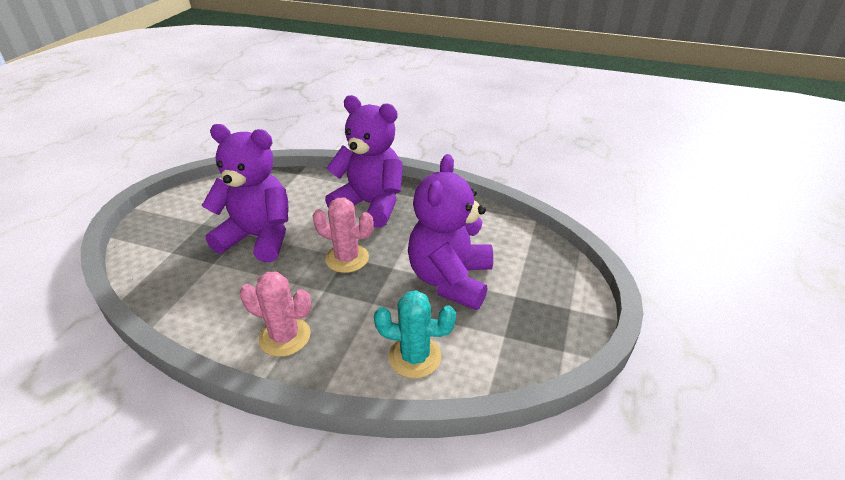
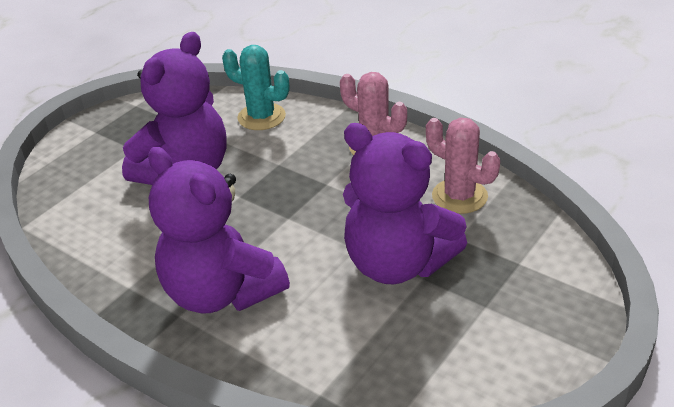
camera: 160 degrees left, 0 degrees up
pink cactus [313,198,374,273] -> pink cactus moved to [426,118,500,214]

